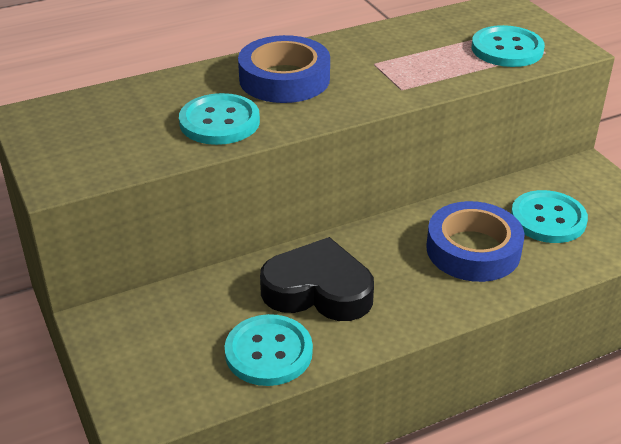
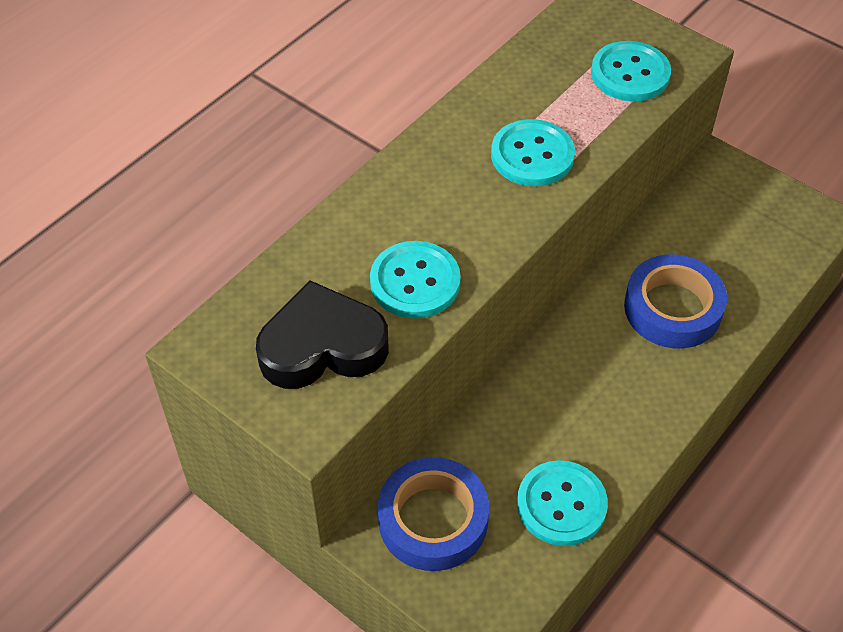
camera: 25 degrees left, 15 degrees up
blue tape [238,35,330,103] -> blue tape moved to [378,457,489,571]
black heart [260,237,374,321] -> black heart moved to [256,281,389,389]
turquoise button [511,190,588,243] -> turquoise button moved to [491,119,575,186]

